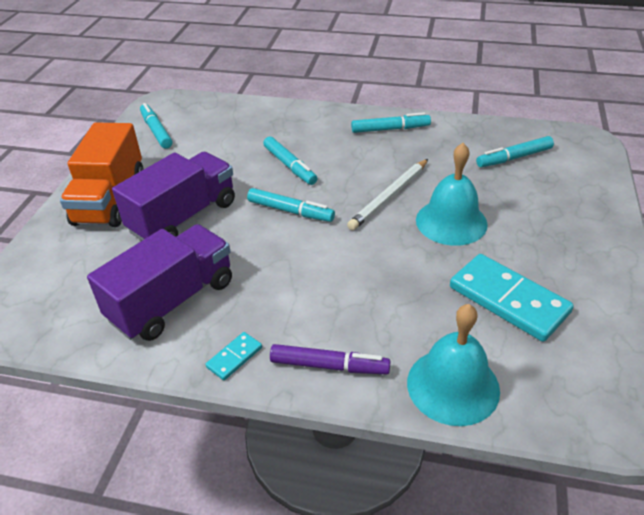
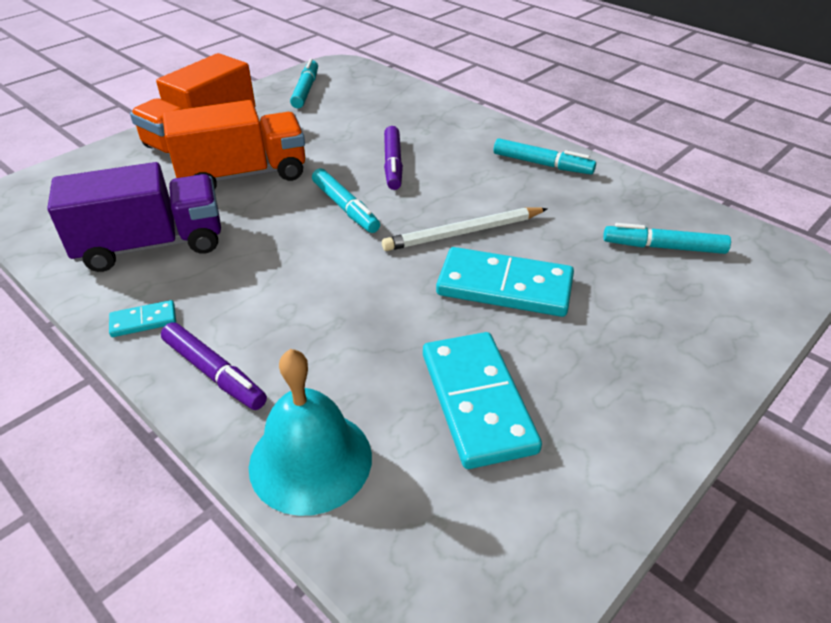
camera: 30 degrees right, 0 degrees up
purple truck [112,152,235,241] -> orange truck [162,100,305,188]
turquoise marker [263,136,317,185] -> purple marker [384,126,403,190]
turquoise bell [416,143,488,246] -> turquoise domino [436,247,574,317]

